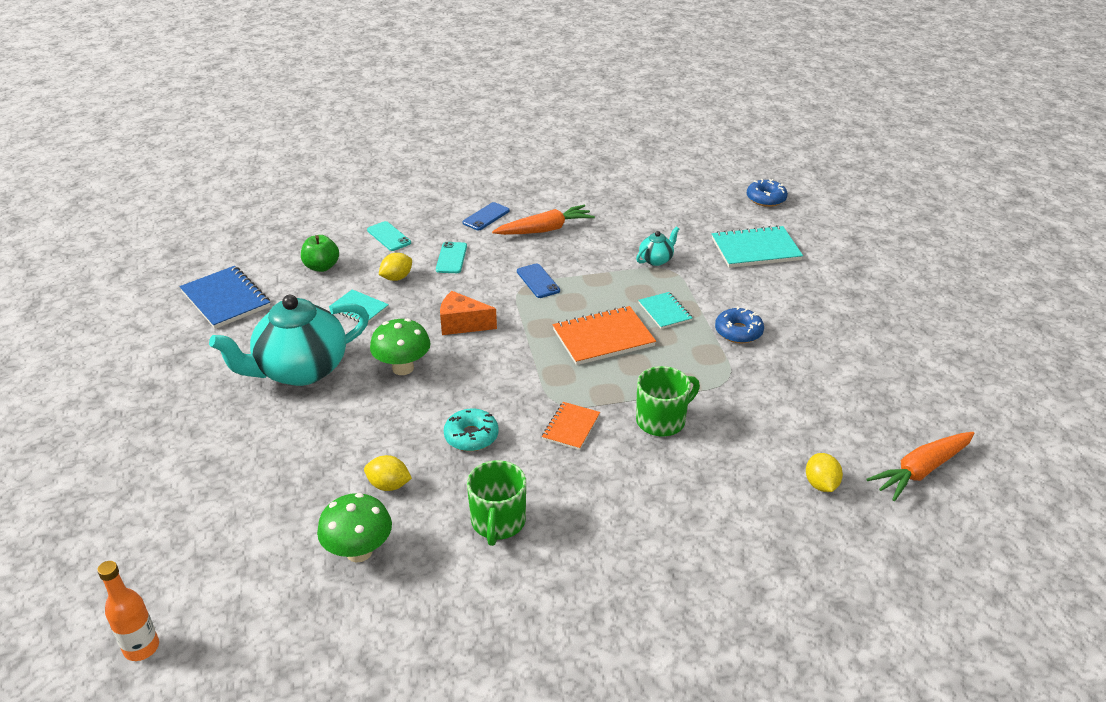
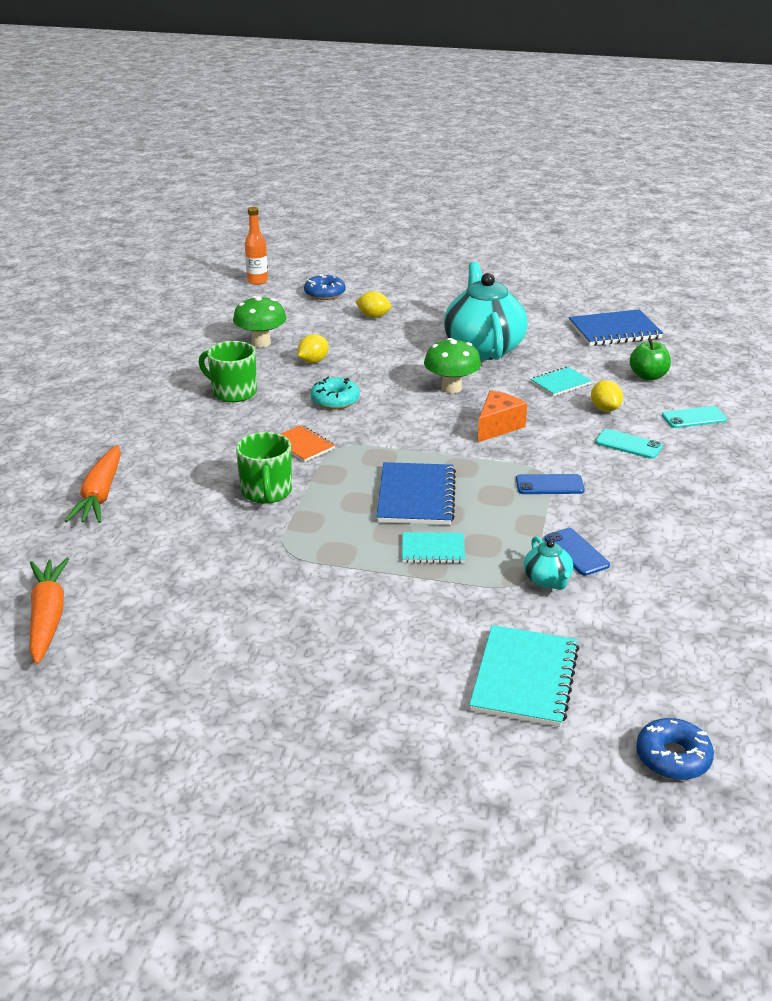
camera: 115 degrees right, 5 degrees down
blue phone [463,202,510,230] -> blue phone moved to [544,528,610,576]
orange carrot [492,205,595,235] -> orange carrot moved to [65,445,121,523]
orange notebook [553,306,656,365] -> blue notebook [377,462,456,525]
blue donut [715,306,764,343] -> blue donut moved to [304,274,345,300]
yellow lemon [806,453,843,492] -> yellow lemon moved to [356,291,391,318]

